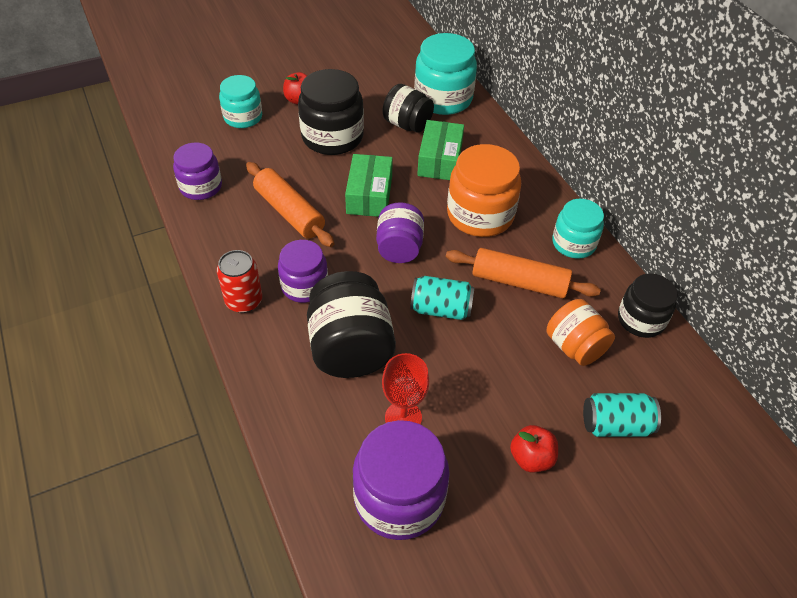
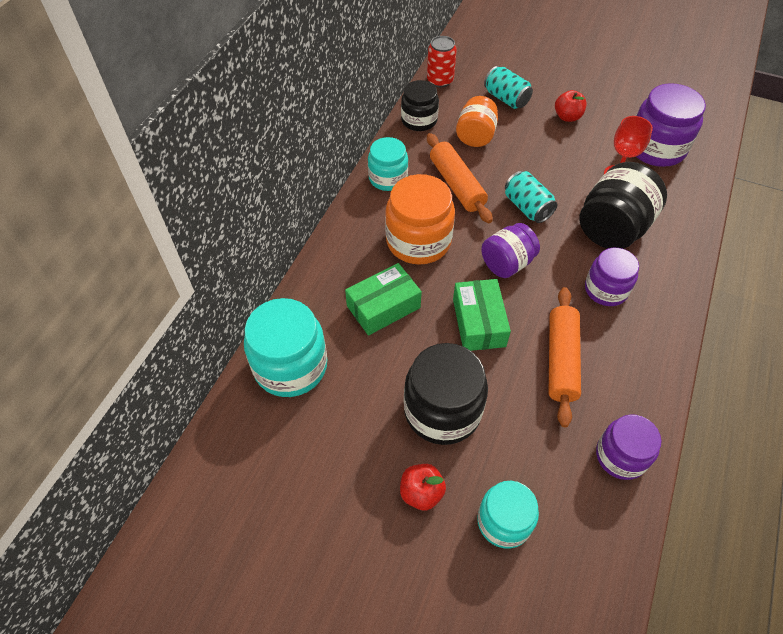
camera: 130 degrees left, 5 degrees up
red can [217,250,262,313] -> red can moved to [427,36,457,87]
green box [345,154,393,217] -> green box turned 60 degrees counterclockwise [453,279,511,351]
black jar [383,84,434,133] -> none

